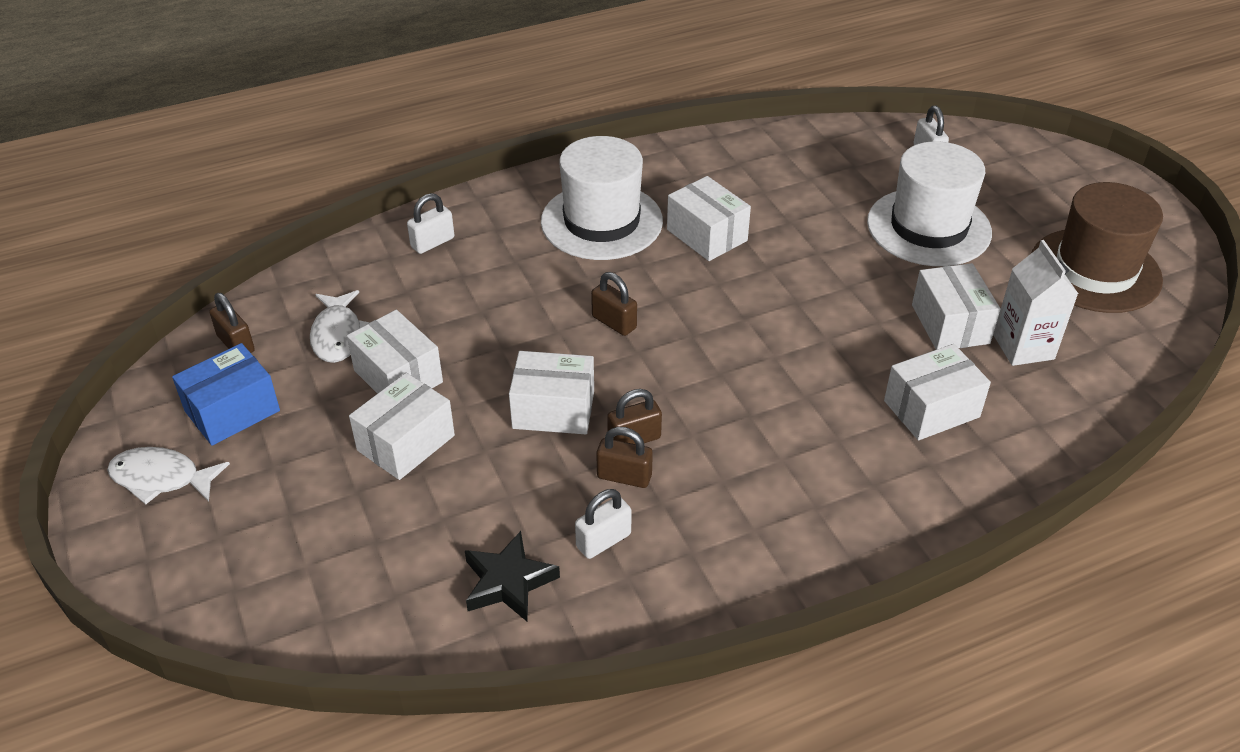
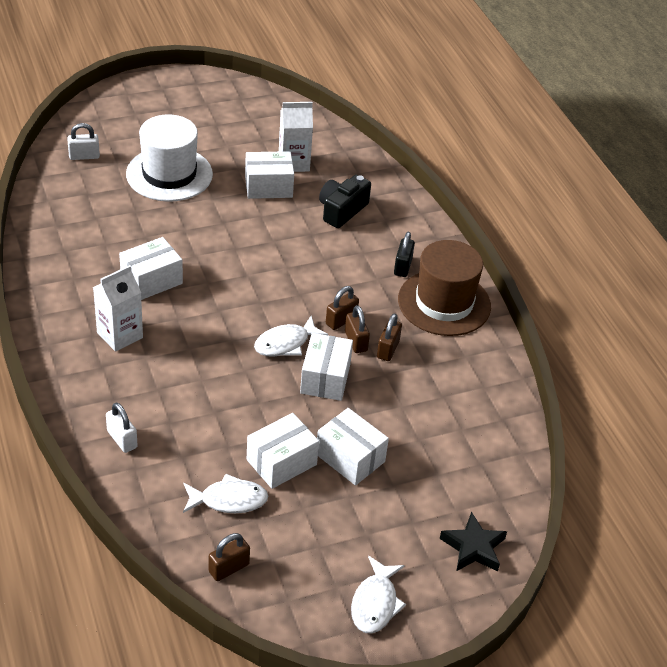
camera: 90 degrees left, 0 degrees up
blue box [172,343,280,446] -> none
black star [465,531,560,621] -> black star moved to [440,512,507,572]
white hat [541,136,663,260] -> white carton [93,265,143,352]
white padlock [575,489,632,559] -> none
brown padlock [591,272,637,336] -> brown padlock moved to [326,286,359,330]
white box [884,344,991,440] -> black camera [319,175,371,228]
brown hat [1032,182,1163,313] -> brown hat moved to [398,240,491,336]
none -> white fish [254,316,328,356]
none -> black padlock [394,232,415,277]

